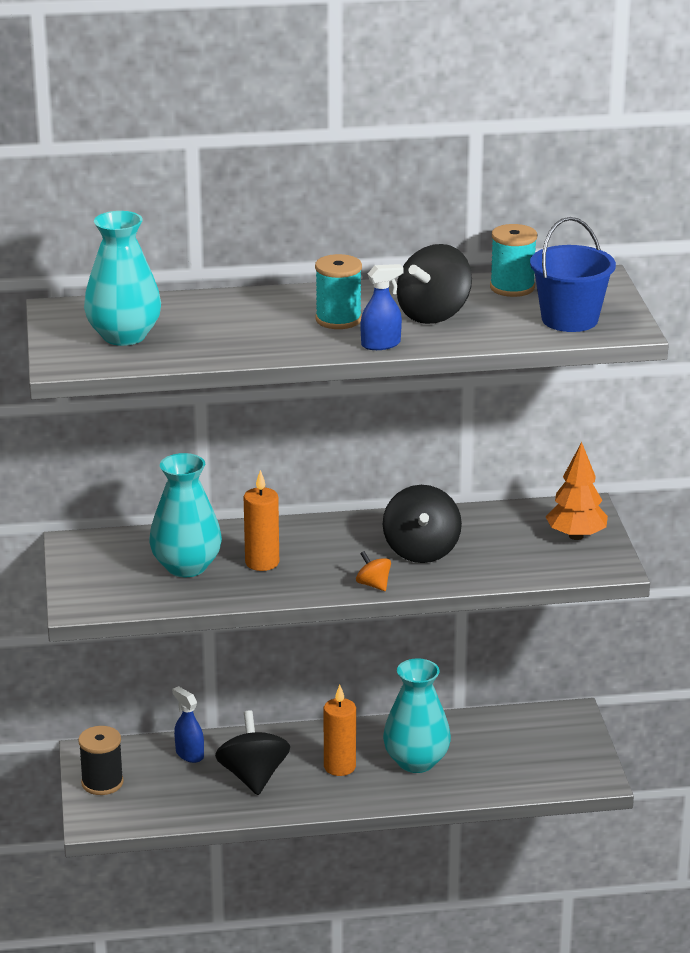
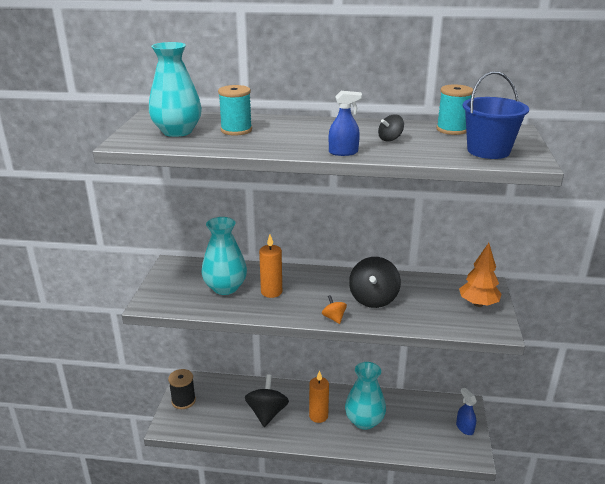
camera: 15 degrees right, 0 degrees up
blue spray bottle [172,686,204,763] -> blue spray bottle moved to [456,388,477,435]
turquoise spool [315,254,362,329] -> turquoise spool moved to [218,85,252,136]
black spinning top [397,244,472,324] -> black spinning top [378,114,404,142], size x0.50

